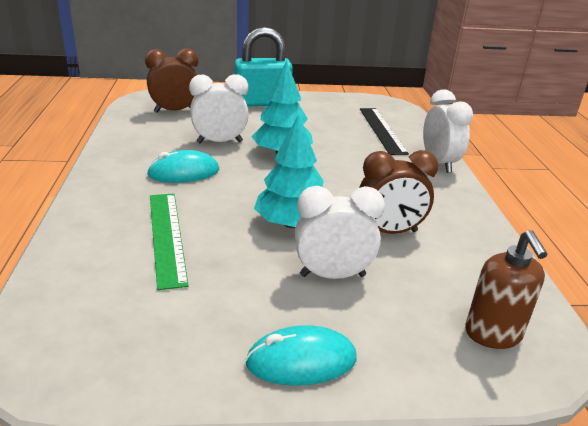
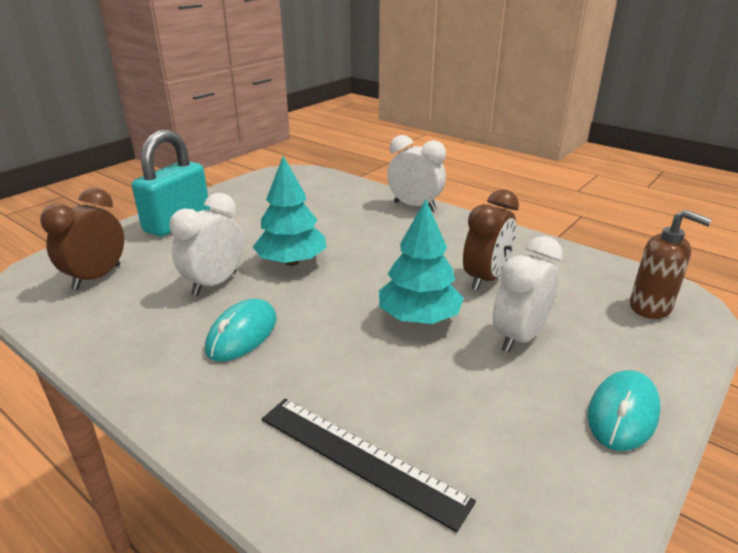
camera: 45 degrees left, 0 degrees up
green ruler [150,193,189,290] -> none
black ruler [360,108,409,155] -> black ruler moved to [262,398,476,532]

